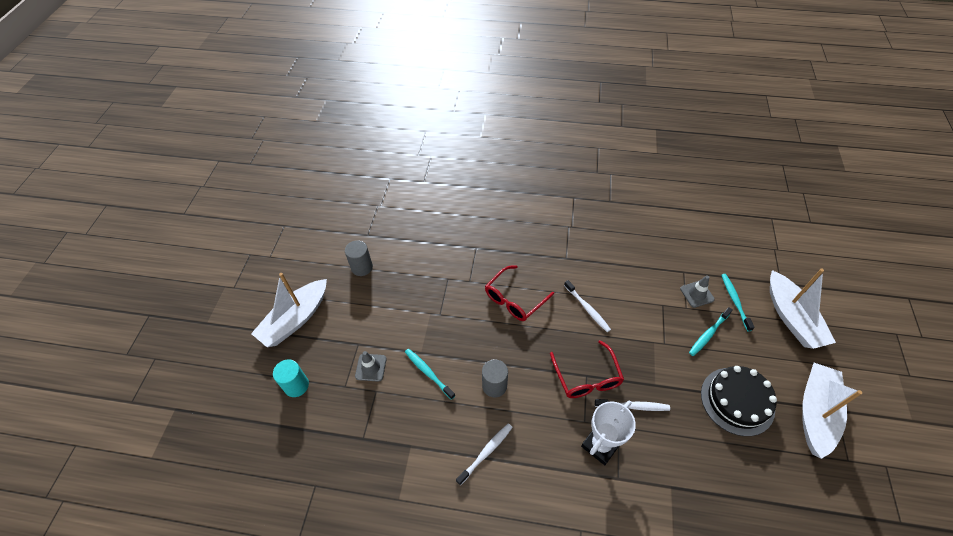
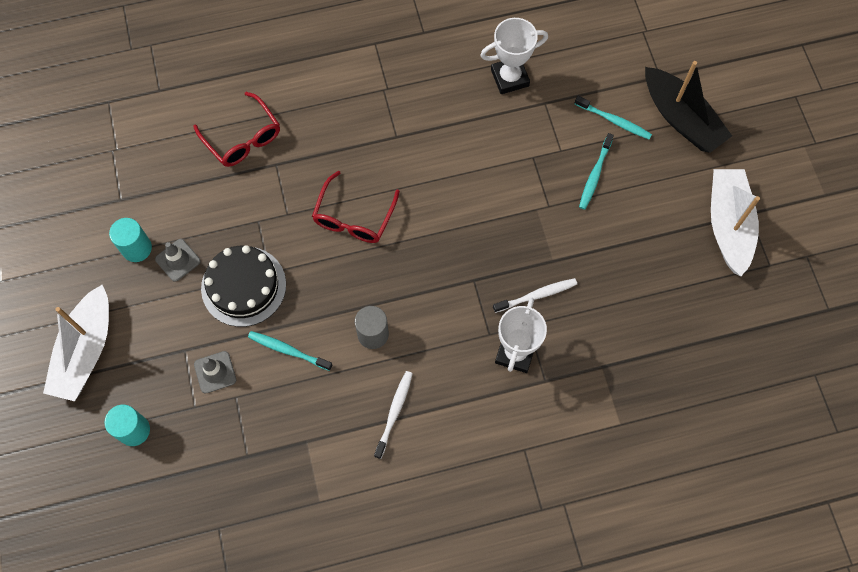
camera: 25 degrees left, 15 degrees up
grey cylinder [345,240,373,276] -> turquoise cylinder [109,218,152,262]
red glasses [550,340,624,398] -> red glasses moved to [193,92,280,167]
white toothbrush [564,280,611,332] -> none
grey traffic cone [680,275,715,308] -> grey traffic cone moved to [155,239,201,282]
black cake [701,366,777,436] -> black cake moved to [201,245,286,327]
turquoise toothbrush [721,274,755,331] -> turquoise toothbrush turned 150 degrees clockwise [575,96,652,139]
white boat [770,269,836,349] -> black boat [645,61,732,153]
none -> white trophy [480,18,548,94]

